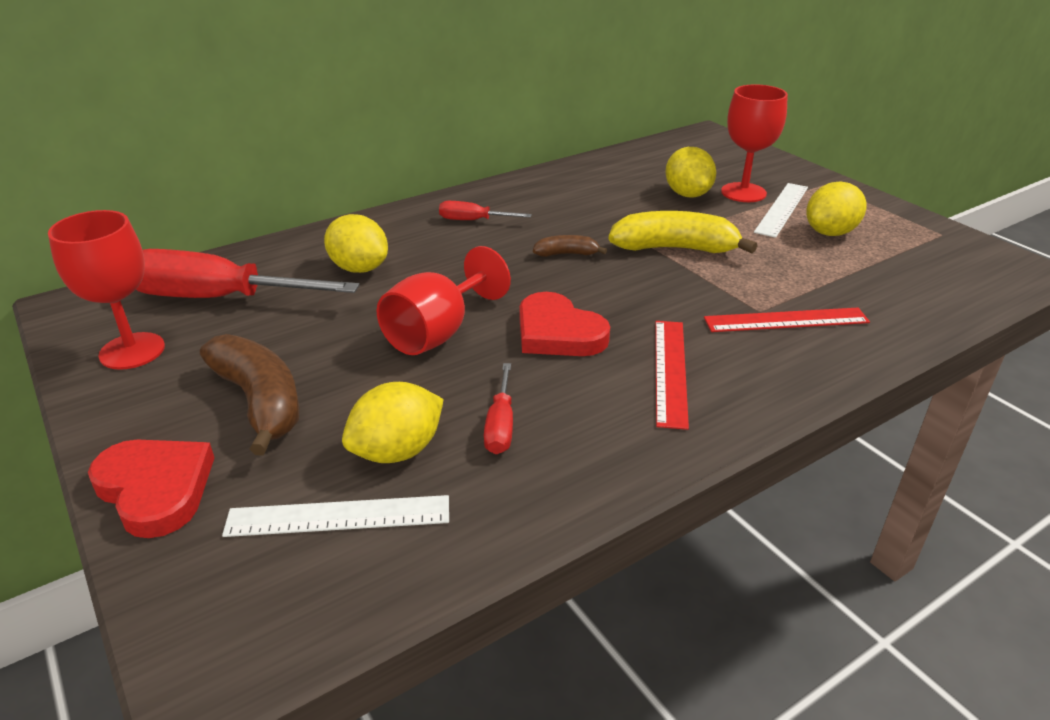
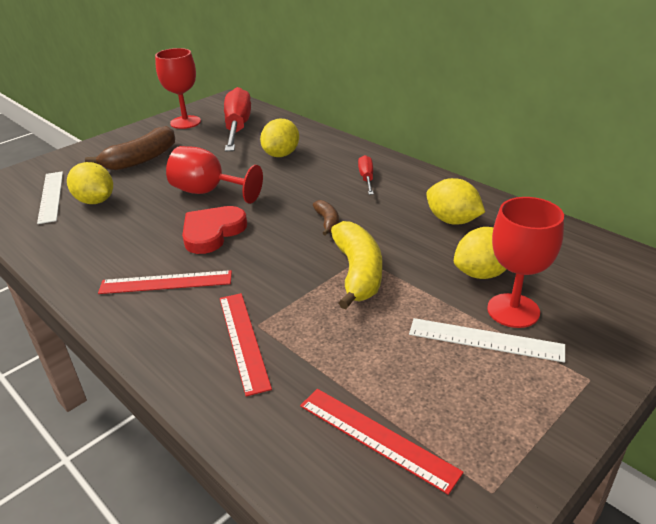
camera: 80 degrees right, 0 degrees up
red heart [88,440,214,538] -> none
red screwdriver [484,363,513,454] -> none
yellow lemon [806,182,867,236] -> yellow lemon moved to [426,178,485,225]
none -> red ruler [300,389,464,495]

